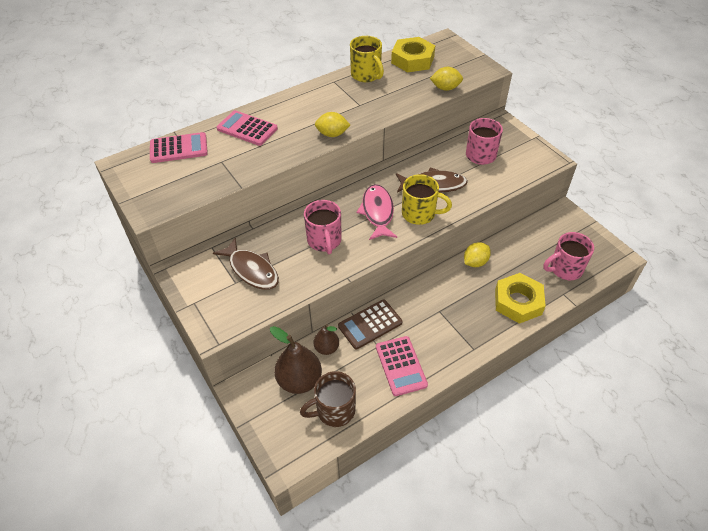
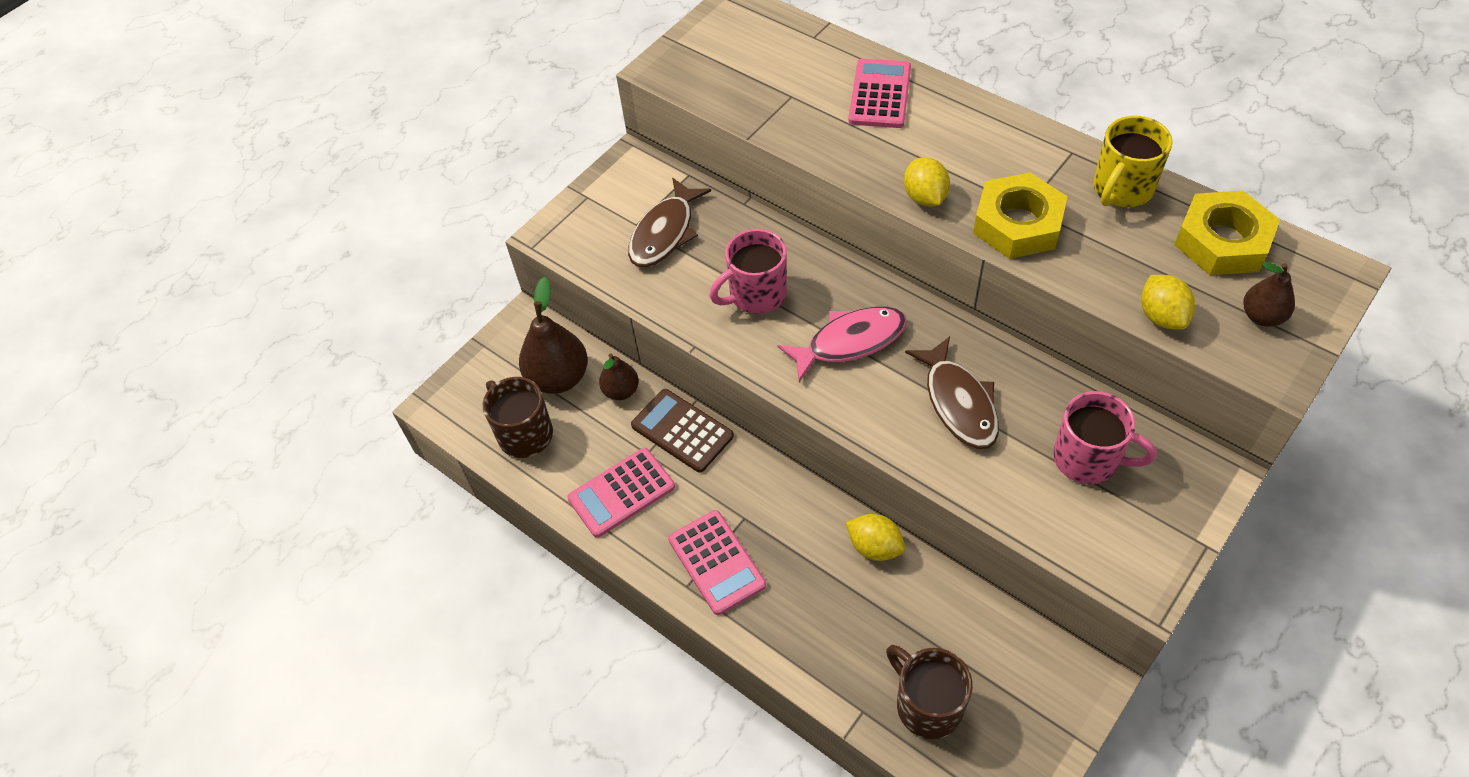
camera: 75 degrees right, 5 degrees up
pink calculator [150,132,208,163] -> pink calculator moved to [668,510,766,615]
yellow mug [402,174,452,225] -> none
yellow nut [495,273,546,324] -> yellow nut moved to [973,172,1068,259]
pink mug [543,232,594,280] -> brown mug [886,645,973,739]
none -> brown pear [1243,262,1295,327]

